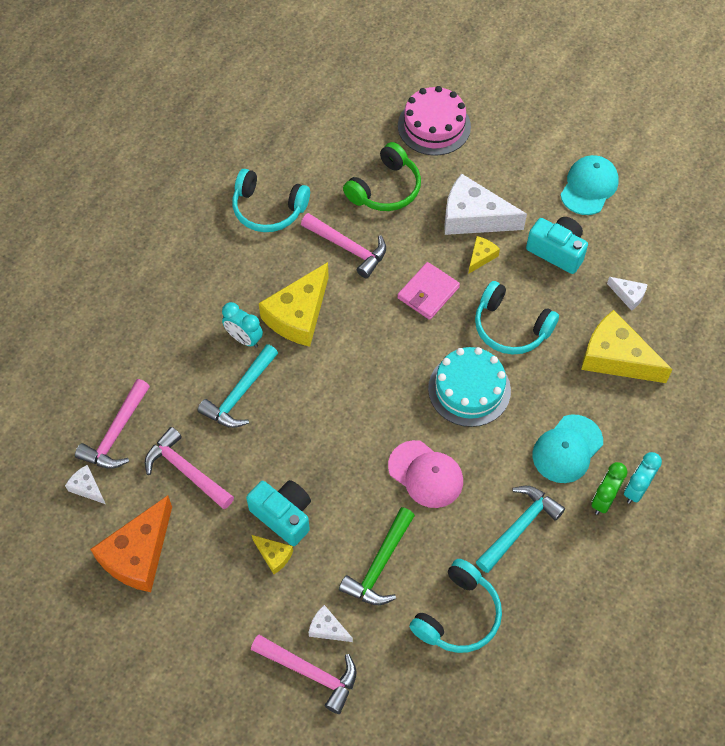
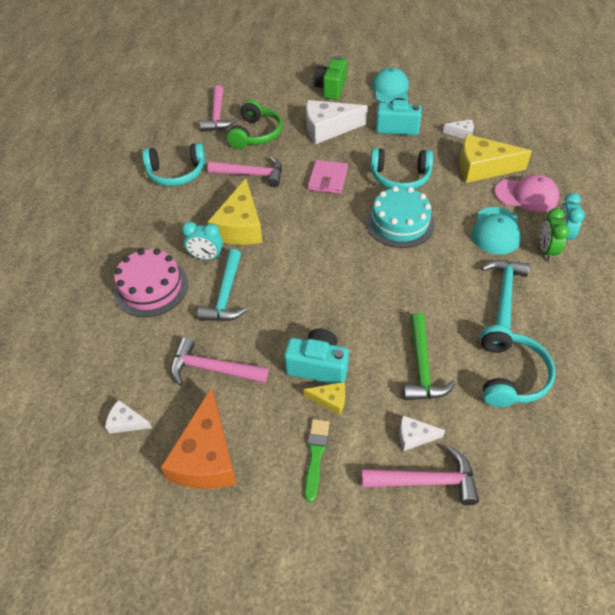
camera: 25 degrees left, 10 degrees down
pink hammer [75,379,150,469] -> pink hammer moved to [200,85,236,132]
pink cap [388,440,463,508] -> pink cap moved to [495,174,559,212]
pink cake [398,86,471,156] -> pink cake moved to [114,249,188,317]
yellow cheese [468,236,500,274] -> none
none -> green brush [304,419,329,502]
none -> green camera [313,56,347,100]

